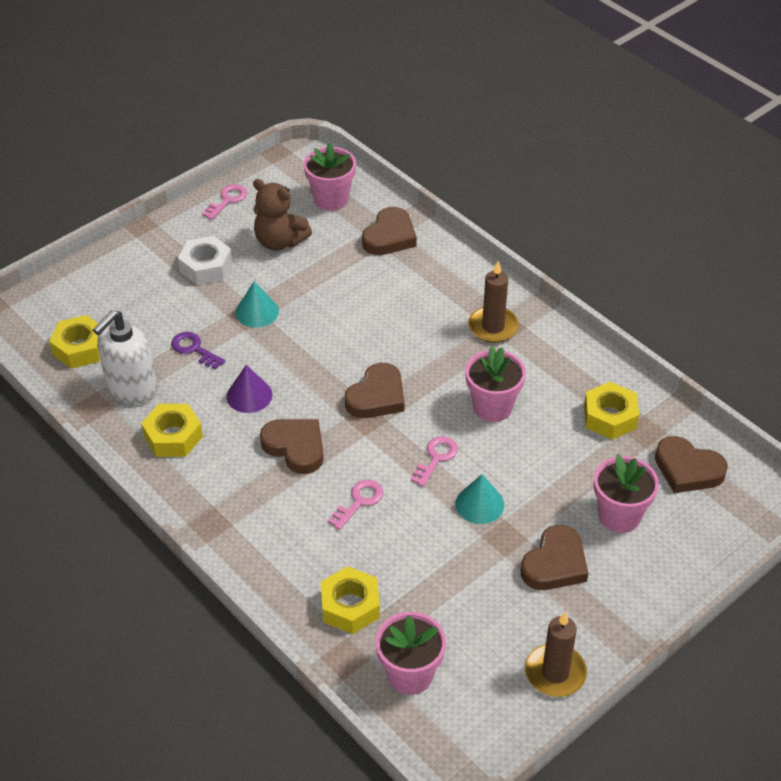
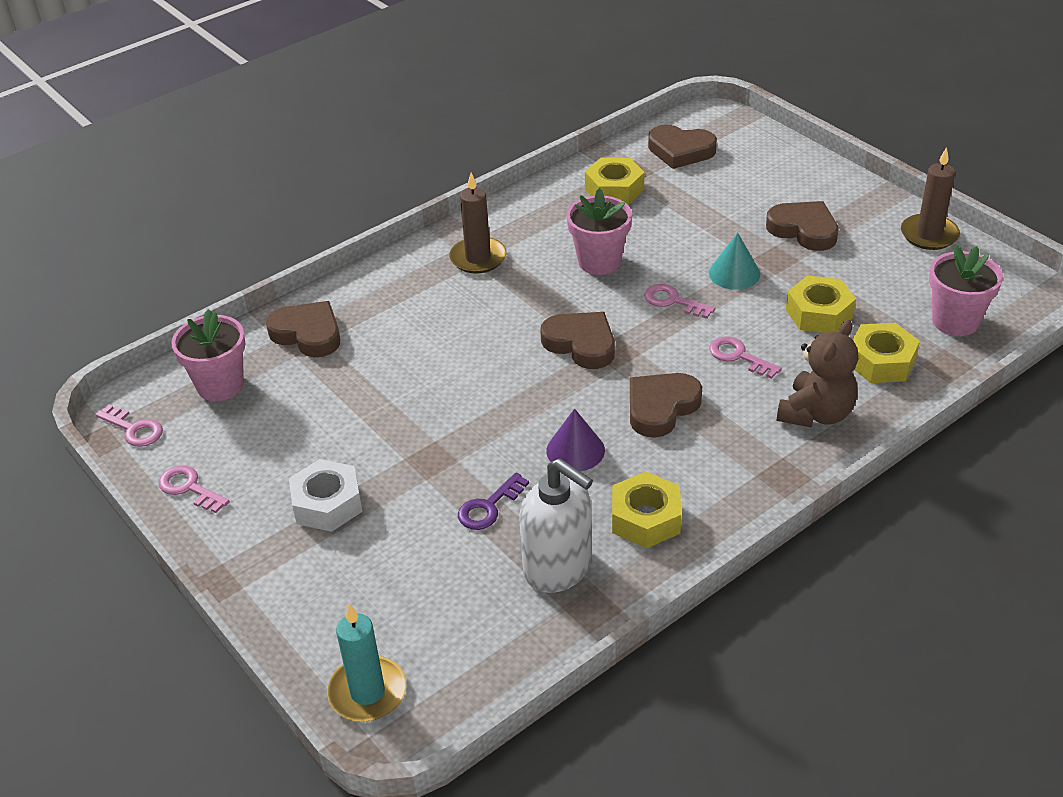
camera: 85 degrees left, 5 degrees down
yellow nut [49,315,100,369] -> yellow nut moved to [786,275,856,333]
turquoise cone [235,281,279,328] -> none
brown teddy bear [253,179,312,251] -> brown teddy bear moved to [777,320,858,428]
pink flower pot [594,454,659,533] -> none
brown heart [655,436,728,493] -> brown heart turned 75 degrees clockwise [648,125,717,169]
none -> pink key [95,404,163,447]
none -> turquoise candle [327,604,406,721]

